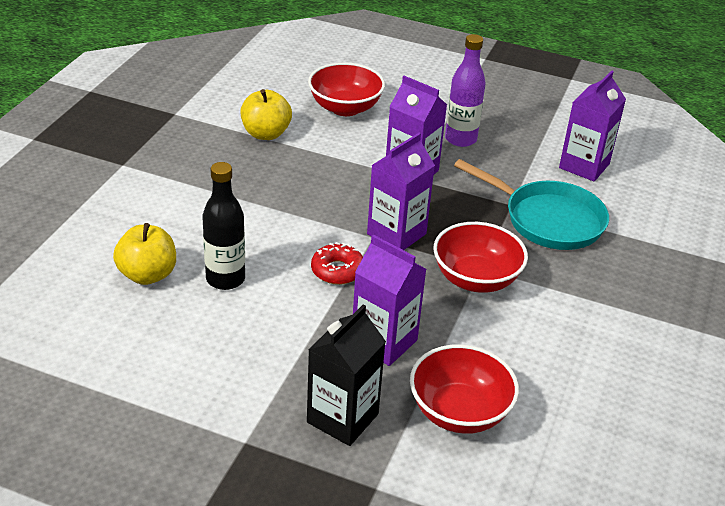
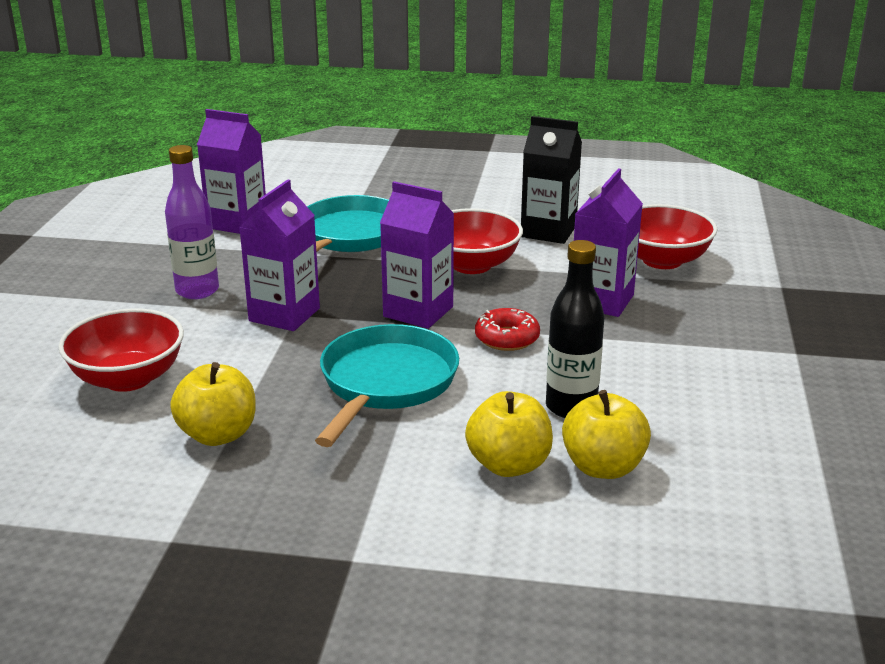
camera: 100 degrees left, 10 degrees down
black carton [307,304,386,446] -> black carton moved to [521,116,582,244]
none -> turquoise pan [315,324,459,447]
none -> yellow apple [465,391,553,477]

